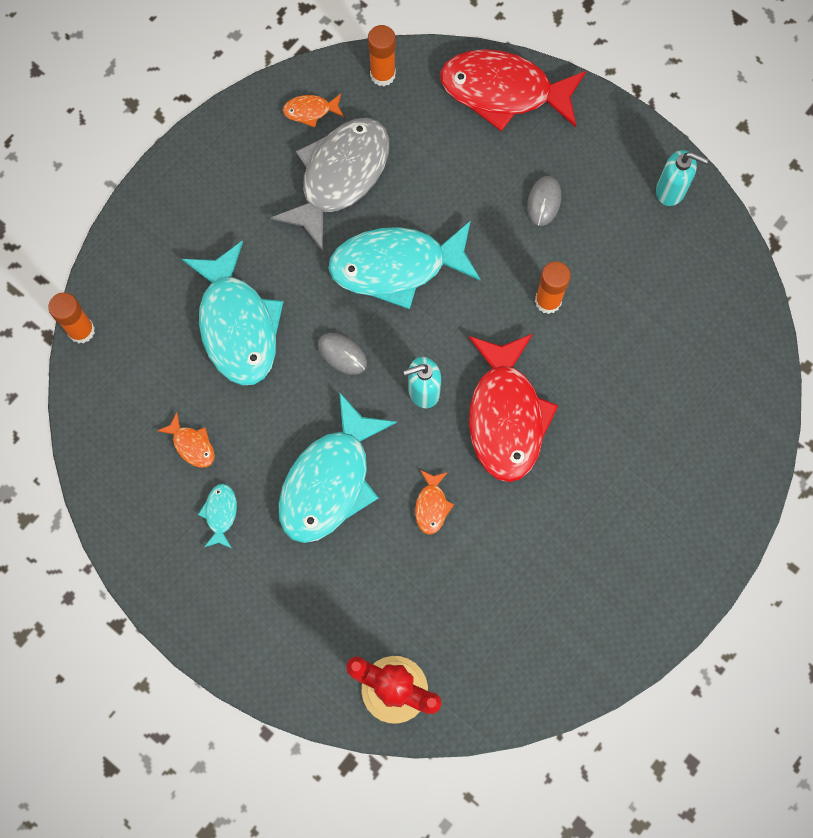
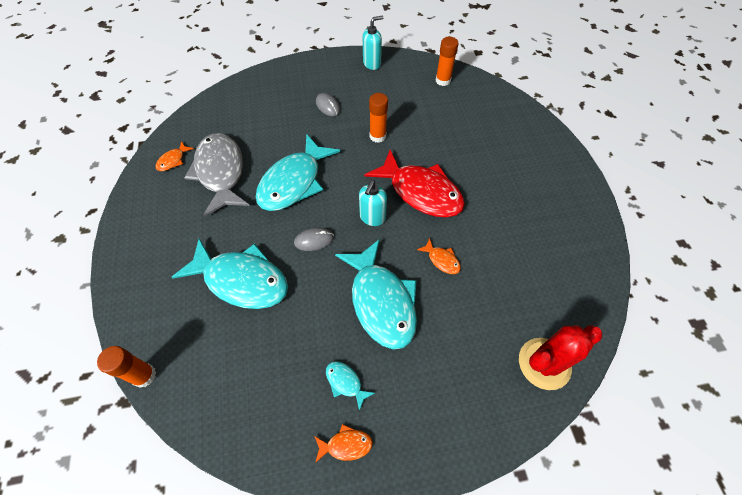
camera: 50 degrees left, 15 degrees down
orange fish [158,413,215,468] -> orange fish moved to [315,424,373,463]
orange glue stick [368,25,396,86] -> orange glue stick moved to [436,37,458,86]
red fish [440,49,586,132] -> none

